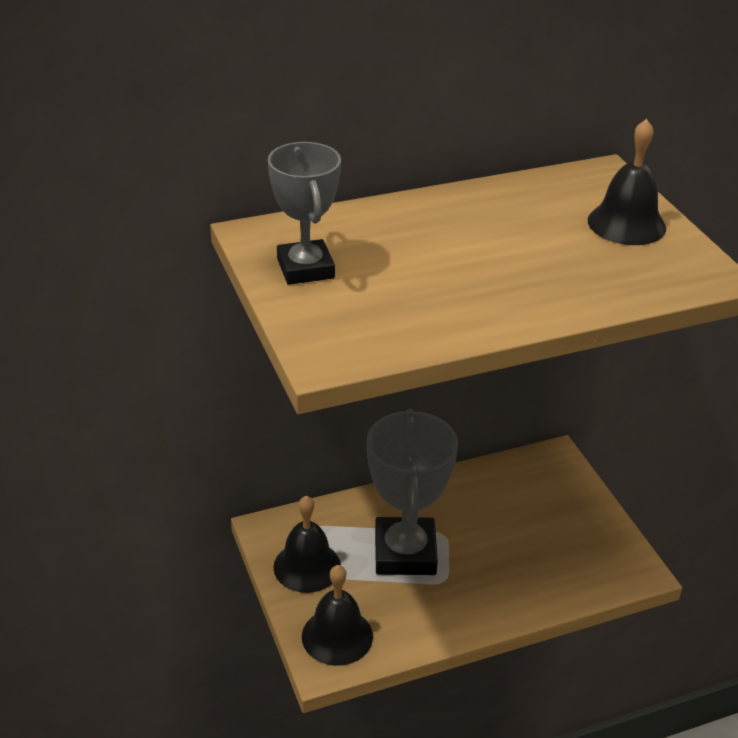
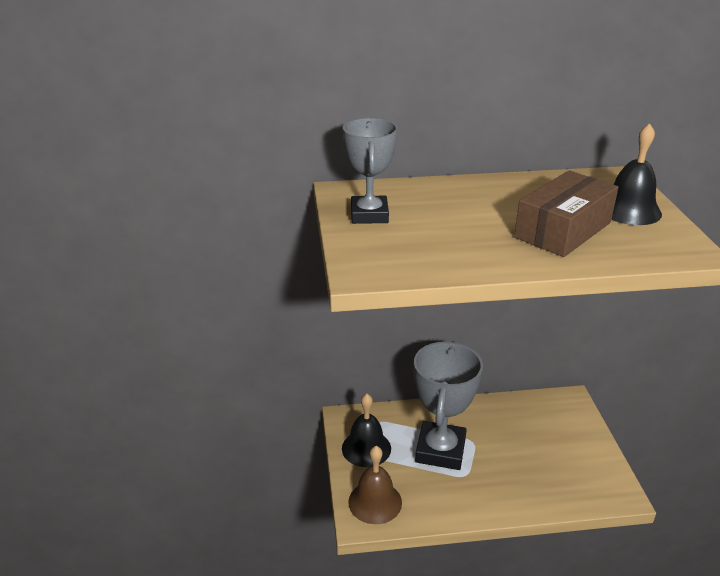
camera: 15 degrees right, 5 degrees down
black bell [302,565,373,666] -> brown bell [348,446,402,524]
none -> brown box [514,170,618,257]

